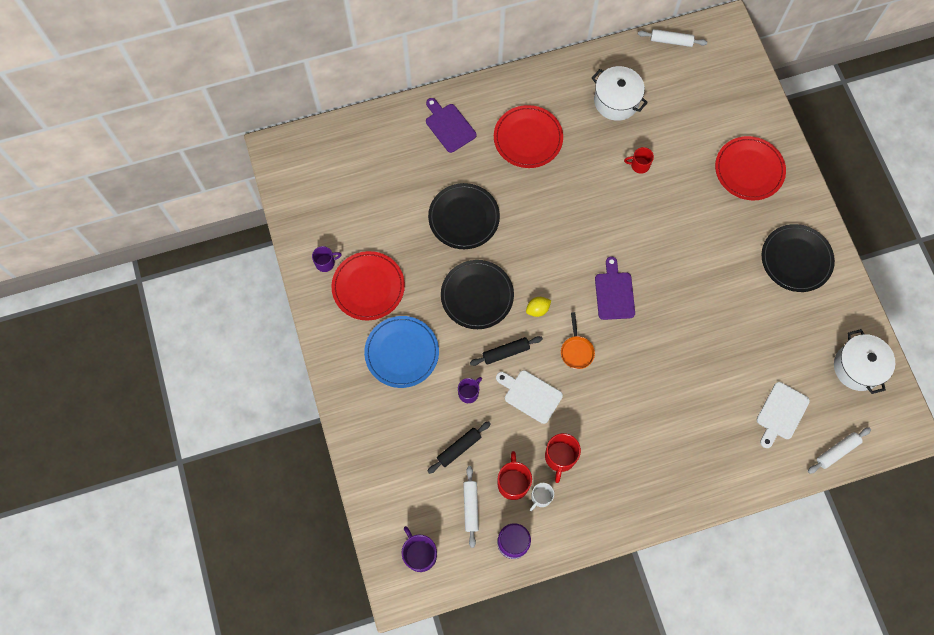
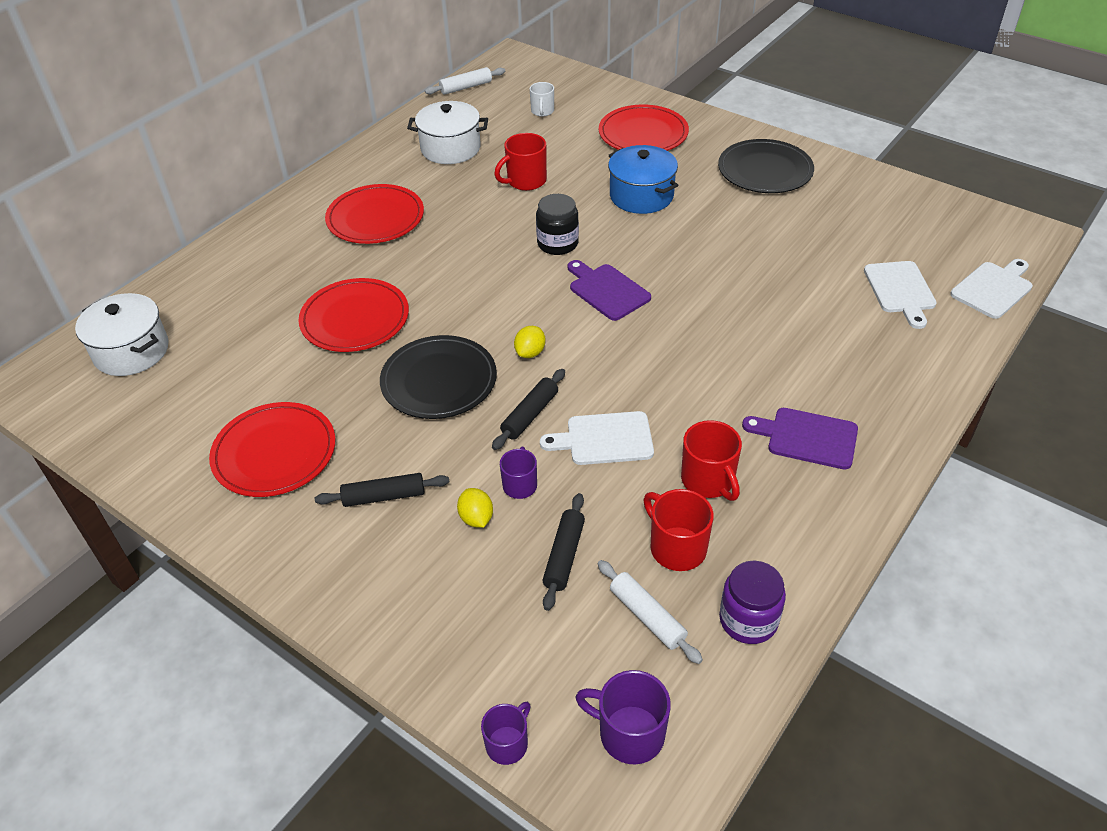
camera: 35 degrees left, 25 degrees down
purple mug [312,246,342,272] -> purple mug moved to [481,702,531,765]
blue plate [364,316,439,388] -> black rolling pin [315,473,449,507]
purple cutting board [426,98,476,153] -> purple cutting board moved to [742,408,858,470]
black plate [428,183,500,249] -> red plate [298,278,409,352]
white mug [530,483,554,511] -> white mug moved to [529,82,554,117]
orange pan [561,312,595,369] -> none
red mug [624,147,654,174] -> red mug [494,133,547,191], size x1.53
white rolling pin [808,428,871,474] -> white cutting board [950,259,1033,319]
white pot [834,329,895,394] -> white pot moved to [75,293,169,376]
none -> yellow lemon [457,488,493,528]
none -> black jar [536,194,579,255]
none -> blue pot [608,145,678,214]

